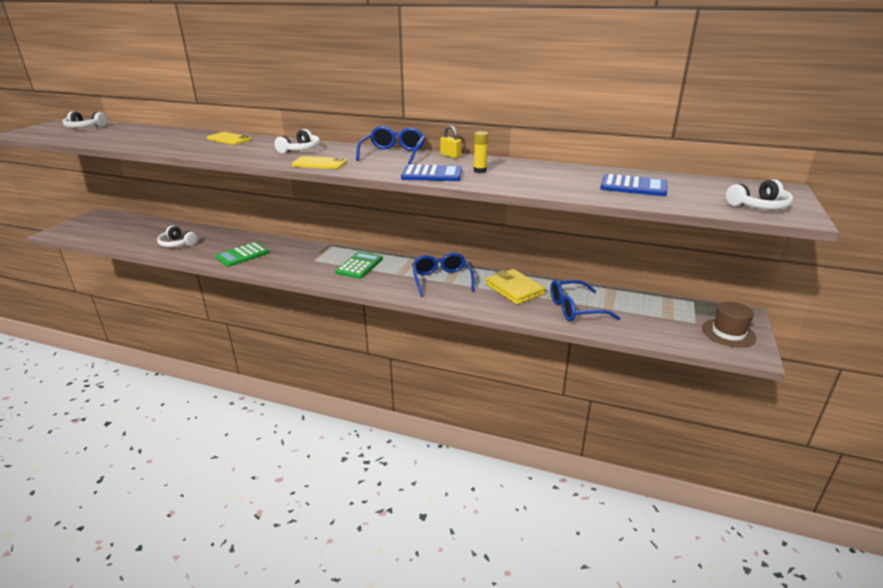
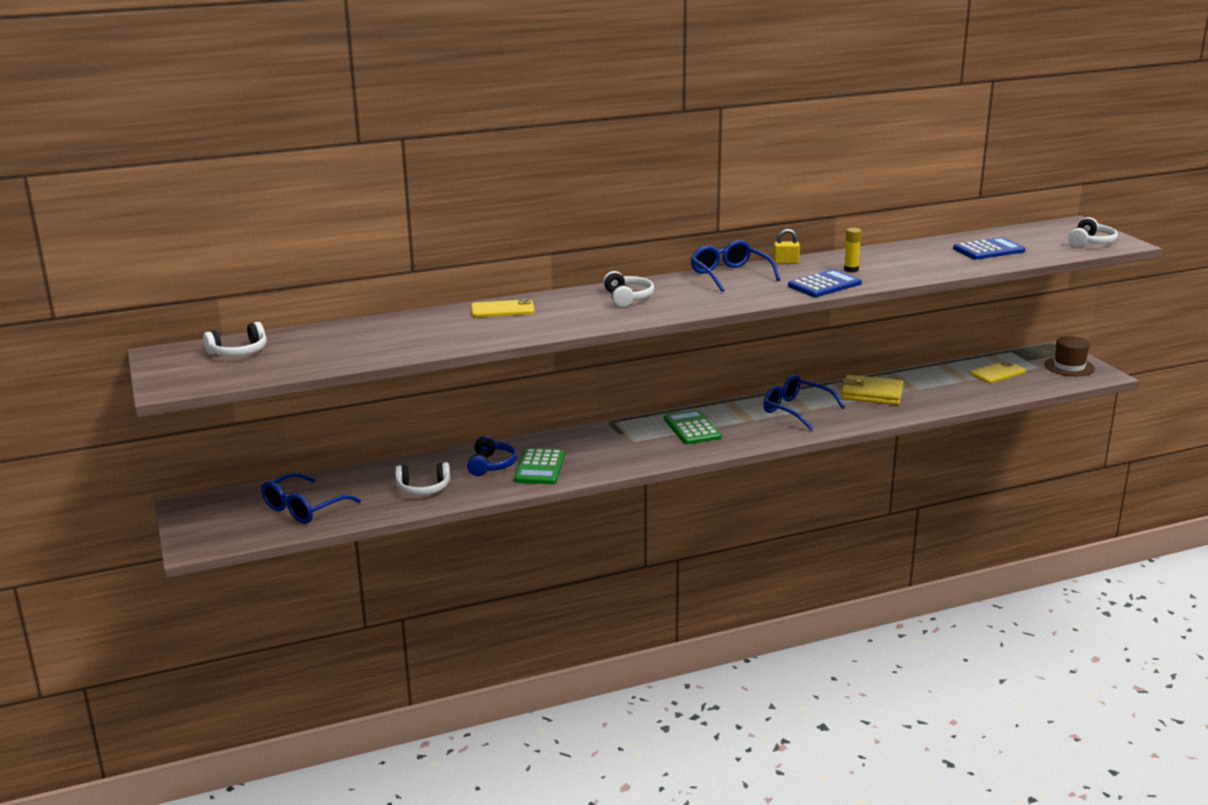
camera: 40 degrees left, 5 degrees down
yellow phone [292,156,347,169] -> yellow phone moved to [970,361,1026,383]
blue glasses [550,280,620,322] -> blue glasses moved to [261,473,361,524]
none -> blue headphones [467,436,517,476]

